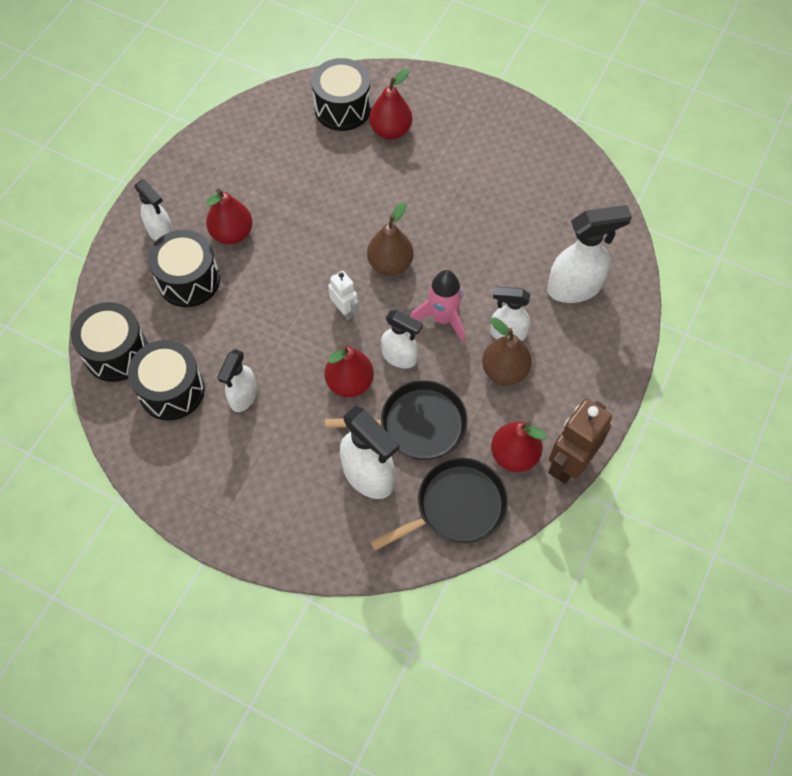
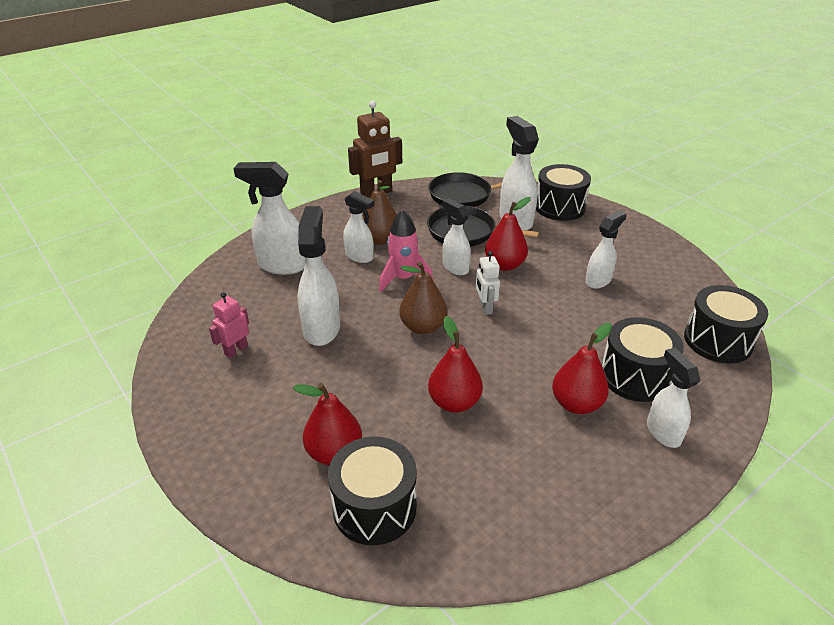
camera: 155 degrees left, 25 degrees down
black drum [128,340,205,421] -> black drum moved to [536,164,591,221]
red pear [491,422,547,472] -> red pear moved to [428,316,483,413]
none -> pink robot [209,292,249,358]
none -> white spray bottle [298,206,340,346]

